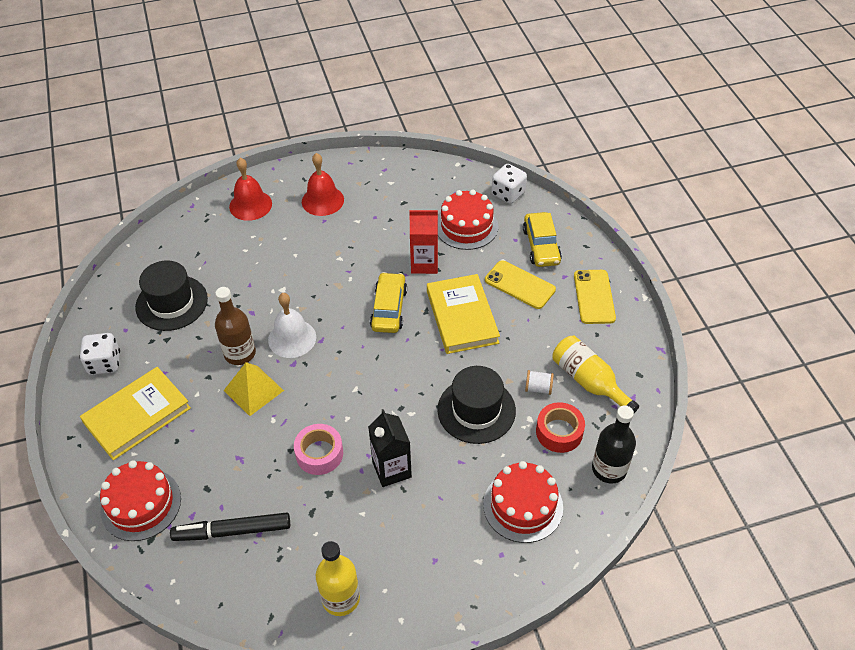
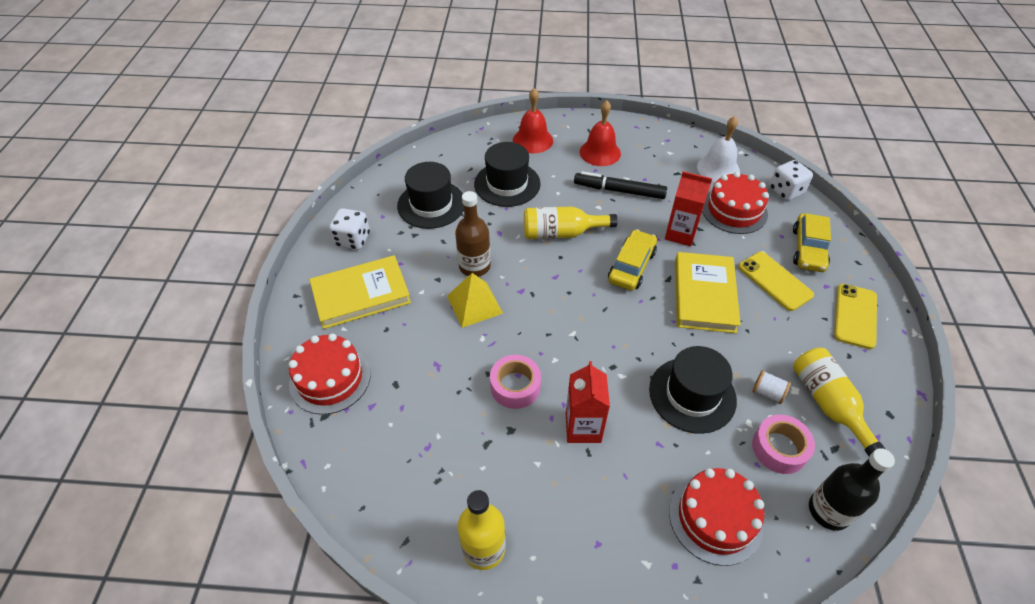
camera: 20 degrees right, 0 degrees up
black marker [170,512,290,541] -> black marker moved to [574,171,667,199]
white bell [268,293,316,358] -> white bell moved to [697,116,740,182]
black carton [368,409,412,487] -> red carton [566,361,610,443]
red tape [536,402,585,453] -> pink tape [752,415,815,474]
none -> black hat [474,142,541,207]
none -> yellow bottle [524,206,618,239]

